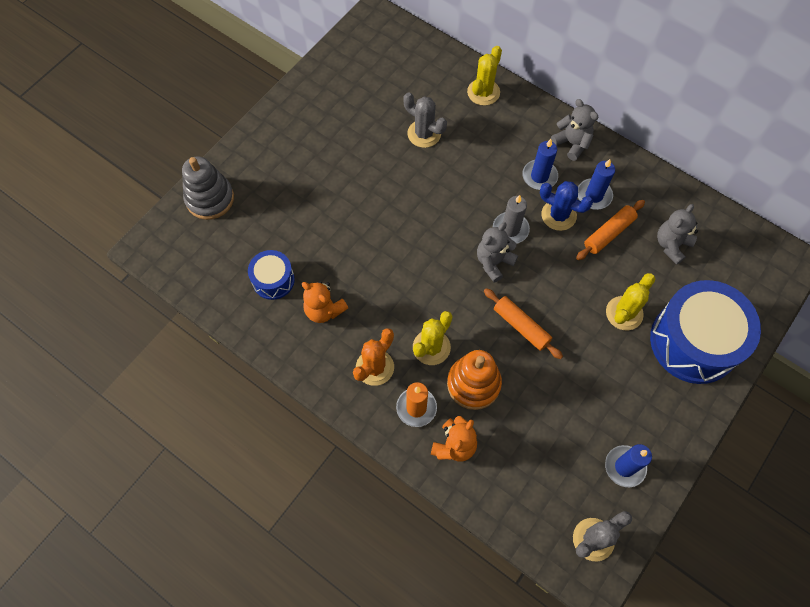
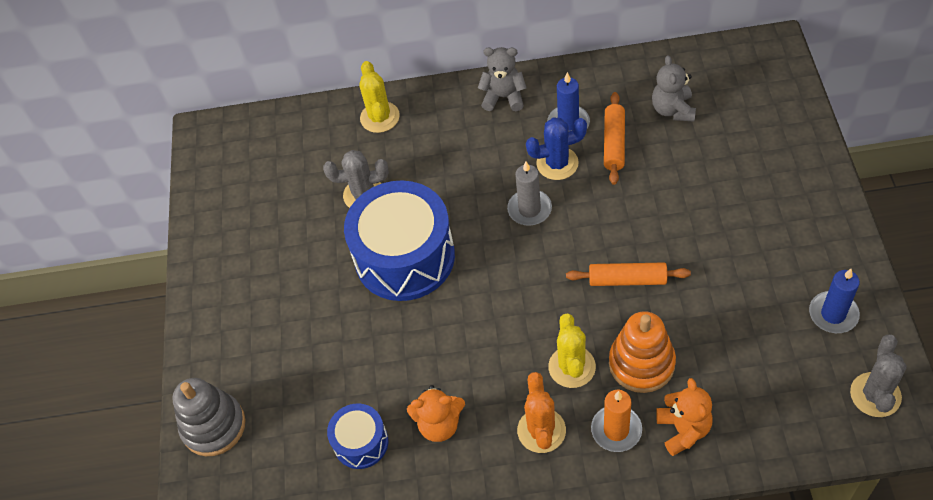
camera: 35 degrees left, 10 degrees down
grey teddy bear [477,223,518,283] -> none
blue candle [522,139,558,190] -> none
yellow cactus [606,273,655,330] -> none
blue drum [650,280,761,384] -> blue drum moved to [344,180,455,301]

